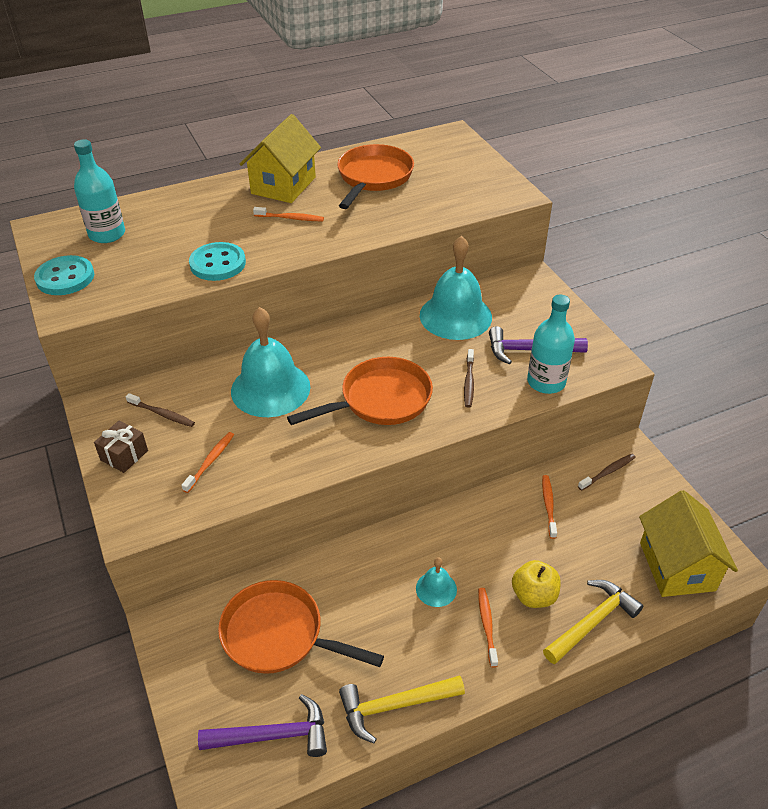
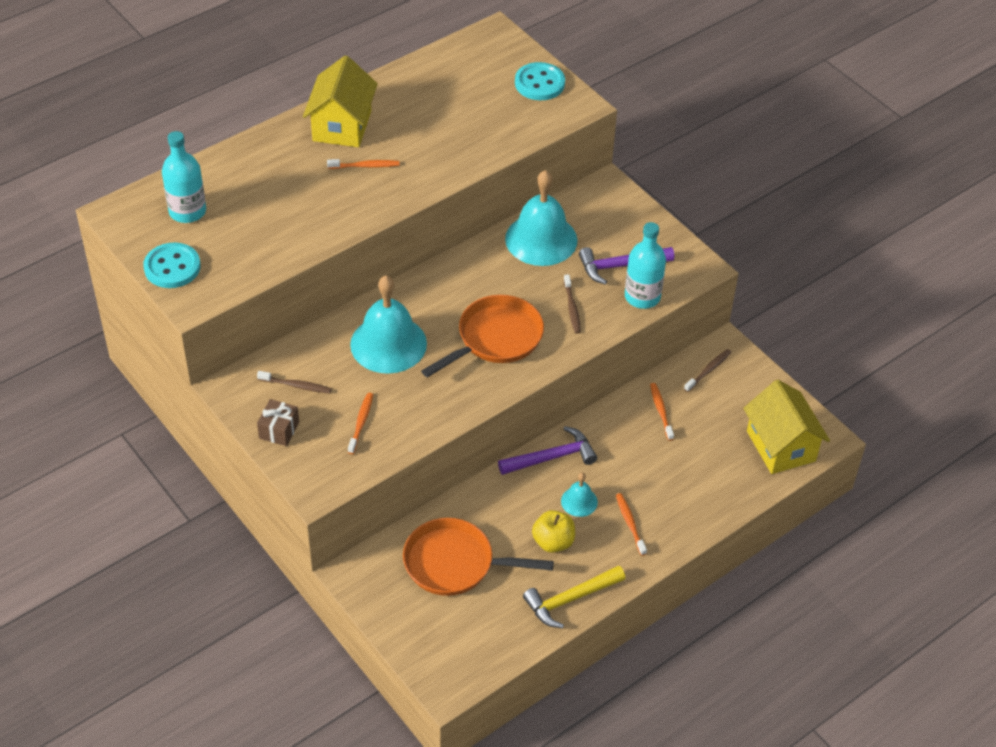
camera: 15 degrees left, 5 degrees up
turquoise button [189,242,246,281] -> turquoise button moved to [515,62,565,100]
purple hammer [198,694,327,757] -> purple hammer moved to [498,426,597,475]
orange pan [337,144,414,209] -> none
yellow apple [512,560,561,608] -> yellow apple moved to [532,510,575,553]
yellow hammer [543,580,643,664] -> none

